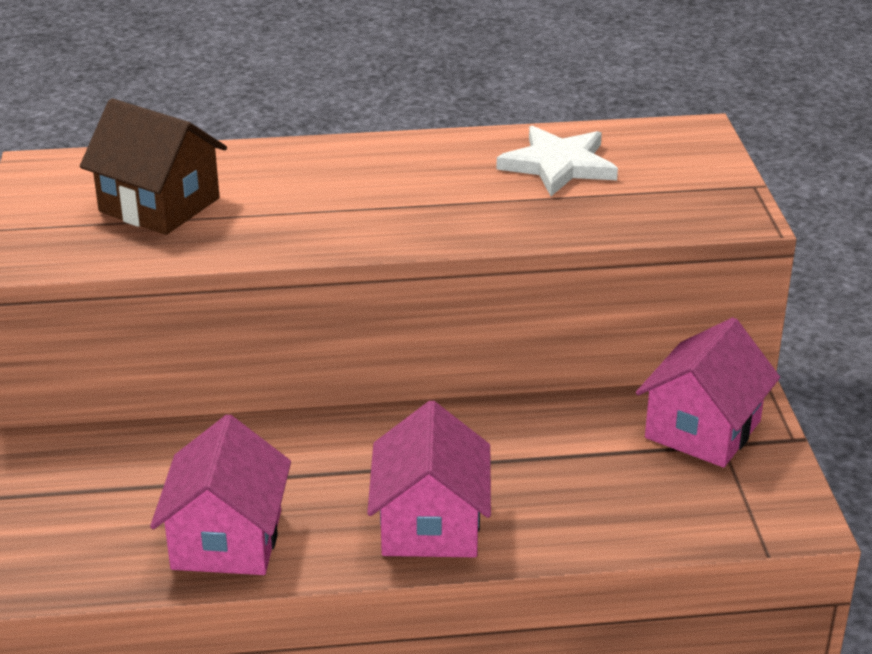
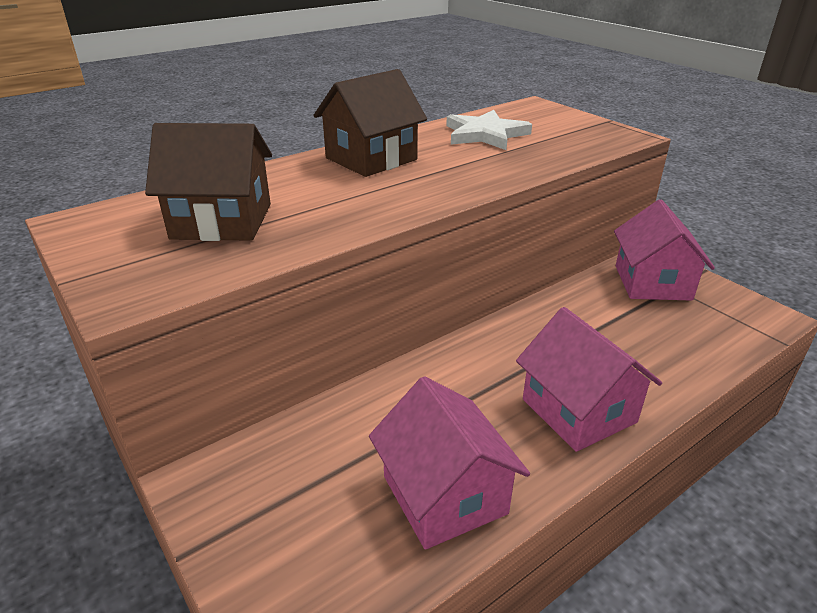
camera: 30 degrees left, 0 degrees up
none -> brown house [313,69,427,177]

